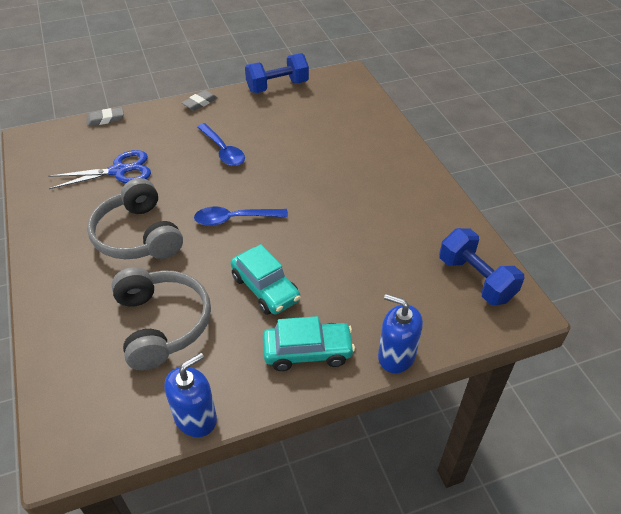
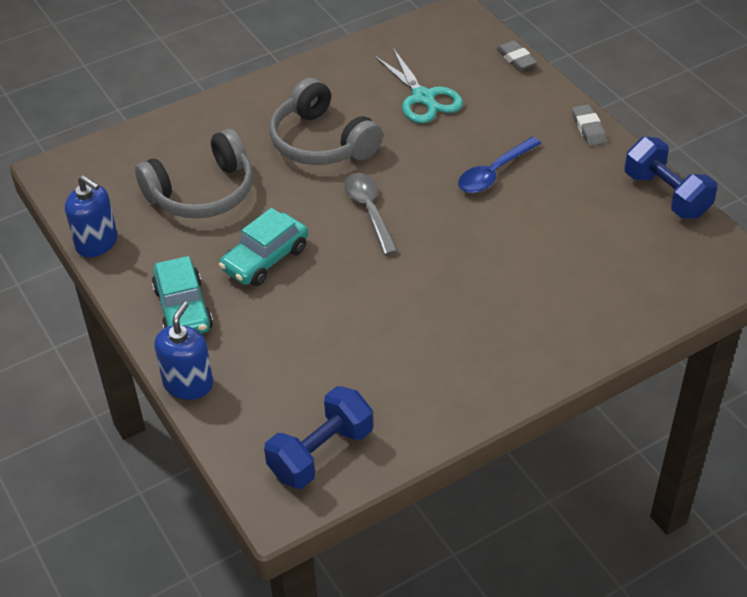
camera: 80 degrees right, 0 degrees up
blue scissors [48,150,151,189] -> turquoise scissors [374,48,463,123]
grey headphones [87,178,183,259] -> grey headphones turned 90 degrees counterclockwise [270,78,383,165]
grey eraser [182,90,218,111] -> grey eraser turned 45 degrees clockwise [572,104,607,146]
blue spoon [194,207,288,226] -> grey spoon [344,173,398,255]

